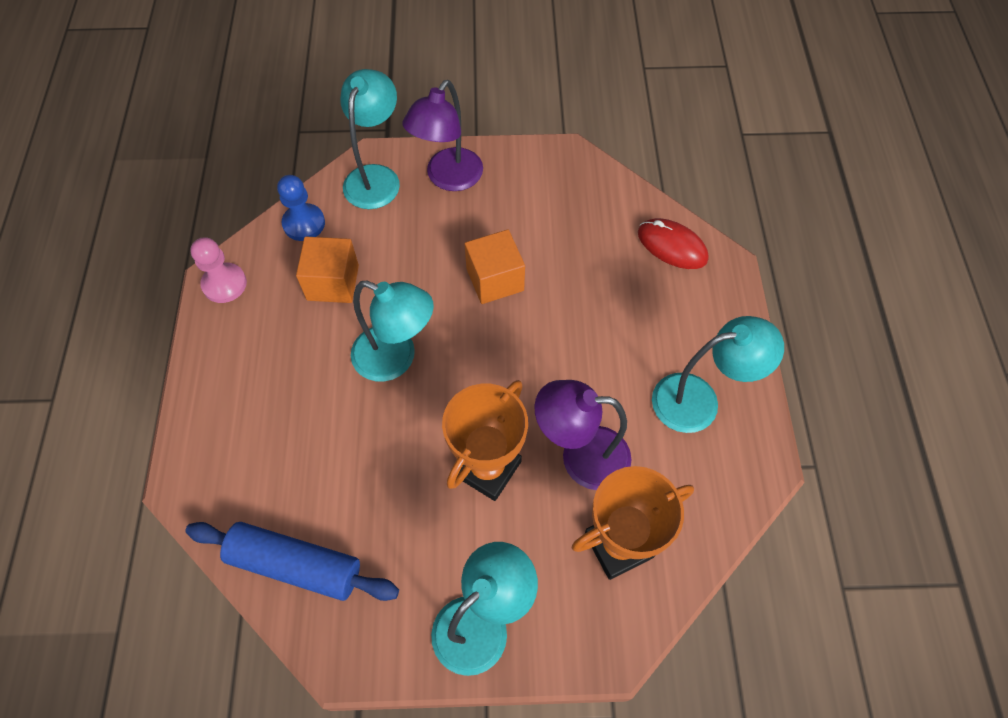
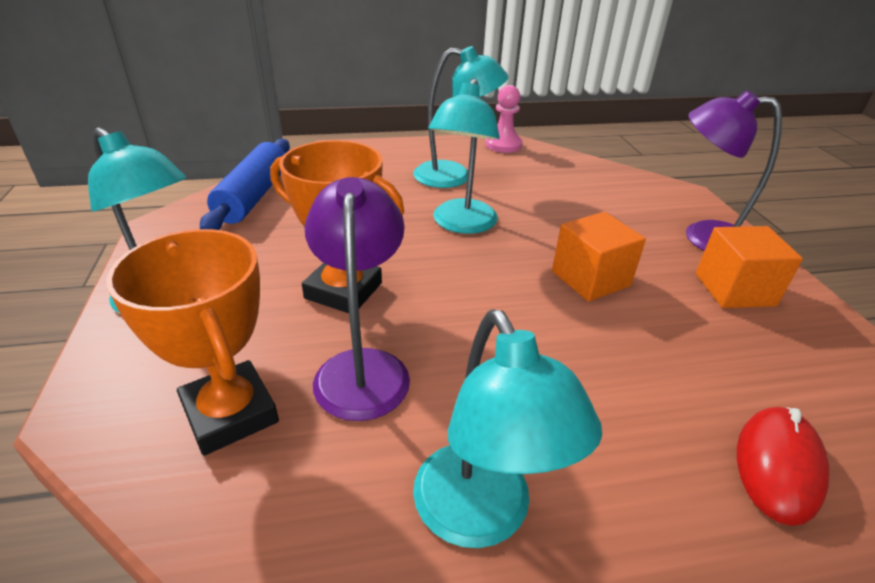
camera: 80 degrees right, 25 degrees down
blue pawn [277,175,325,241] -> none
orange cube [296,237,359,303] -> orange cube moved to [696,226,803,308]
turquoise lamp [340,69,400,209] -> turquoise lamp moved to [413,46,508,188]

